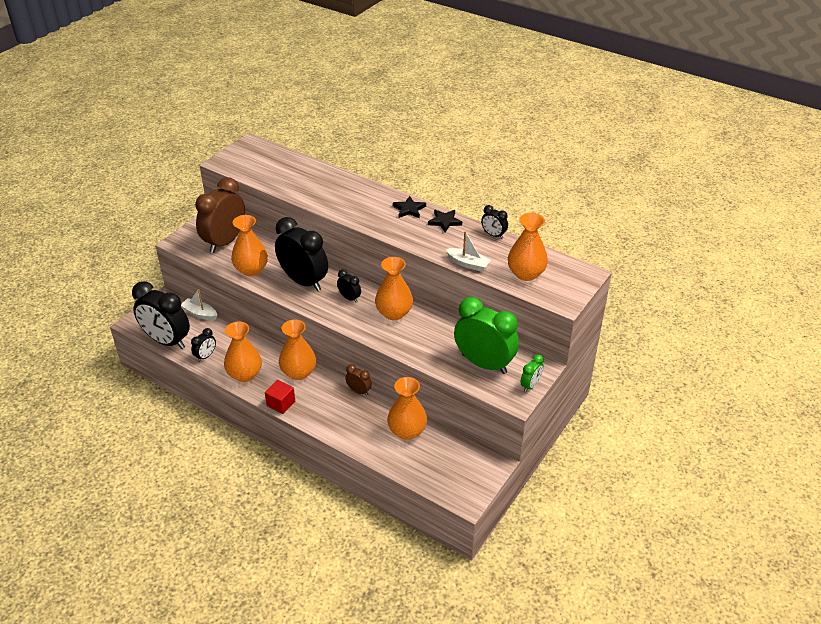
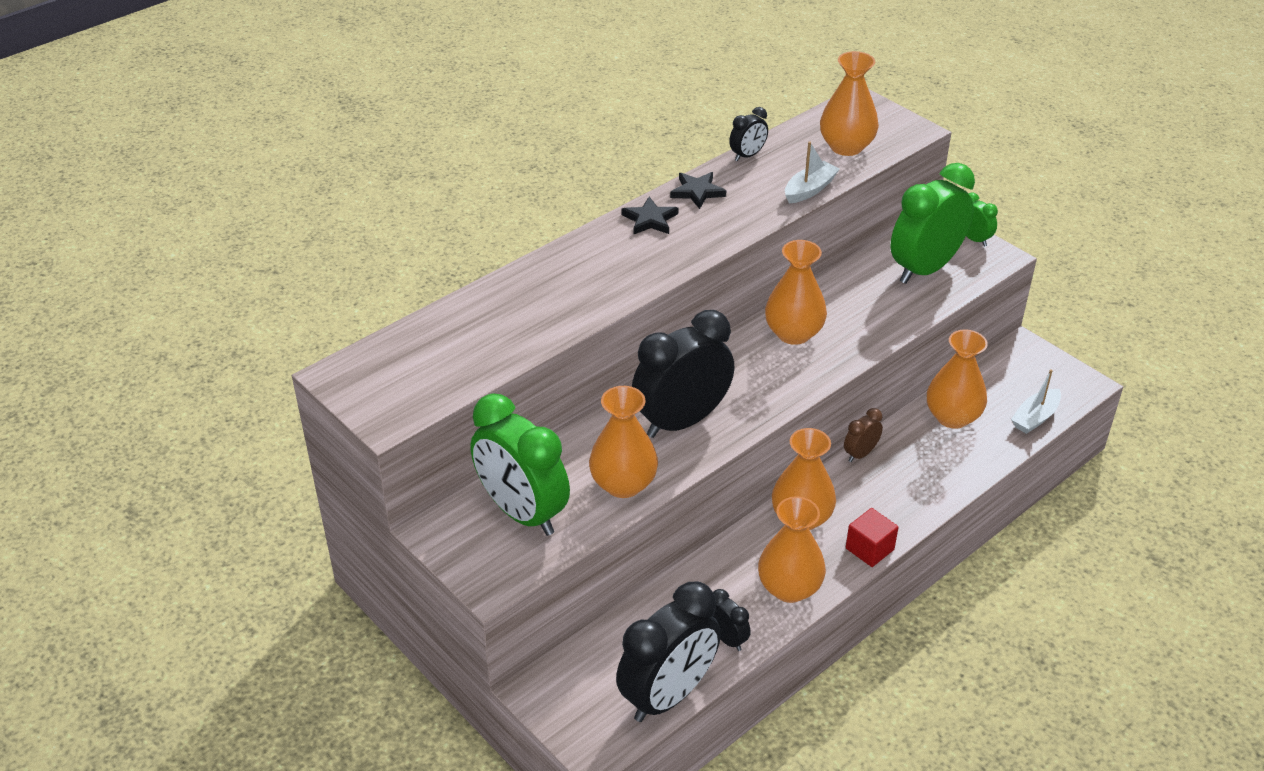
camera: 75 degrees left, 0 degrees up
white boat [181,289,217,320] -> white boat moved to [1011,369,1061,434]
brown clock [195,177,245,253] -> green clock [471,394,570,536]
black clock [337,269,361,303] -> none

